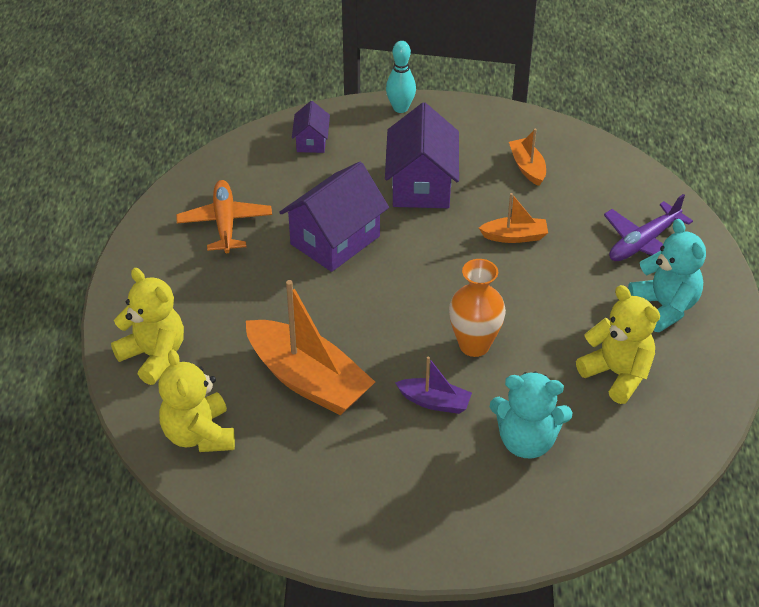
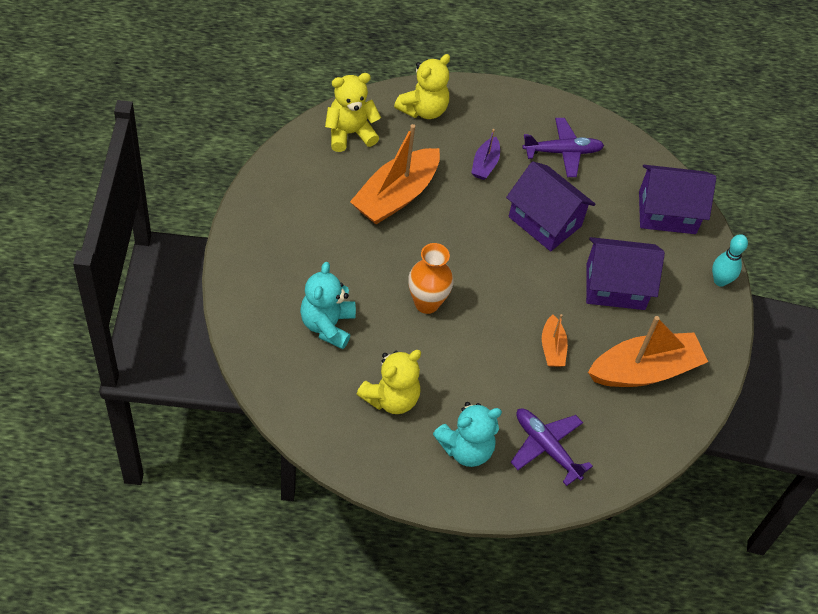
camera: 85 degrees right, 10 degrees up
orange plane [176,180,272,253] -> purple plane [522,118,604,177]
purple house [292,101,330,153] -> purple house [639,165,716,234], size x1.95
purple boat [395,357,472,414] -> purple boat moved to [471,129,500,180]
orange boat [509,129,546,186] -> orange boat [588,316,708,387], size x2.02

